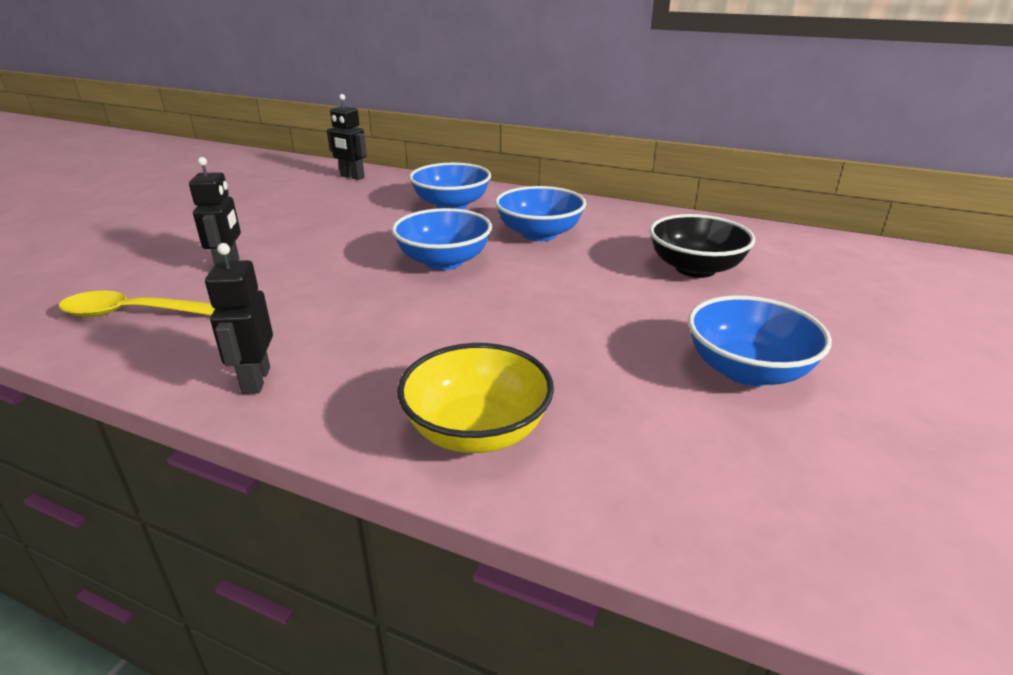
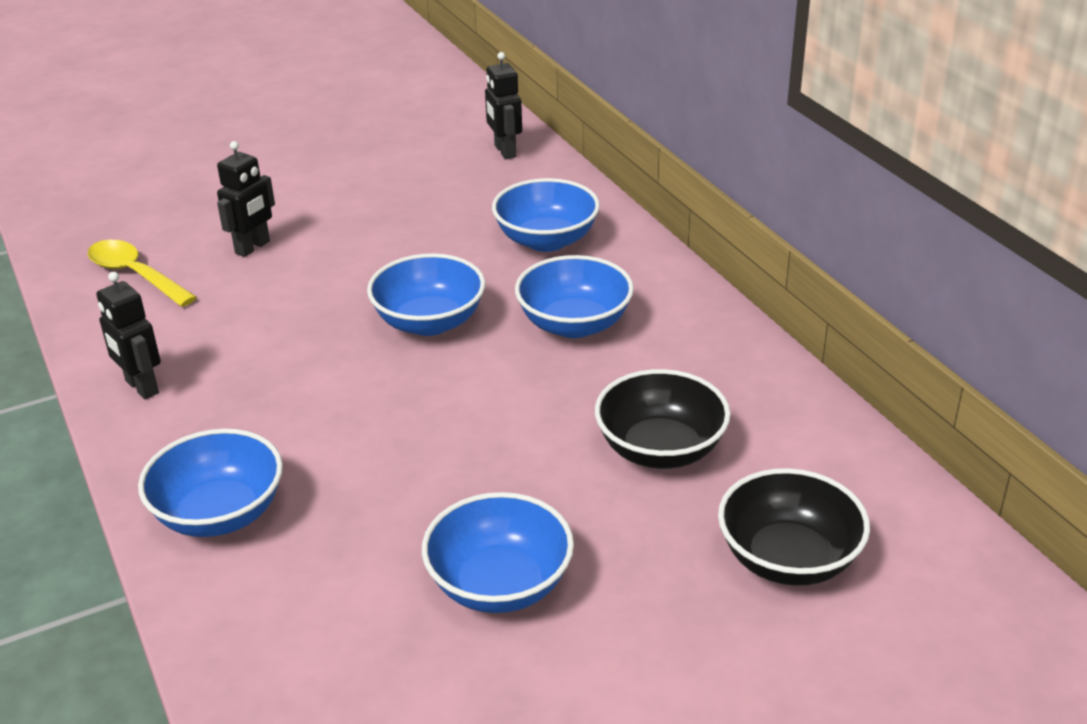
camera: 40 degrees right, 5 degrees up
black robot [205,243,273,394] -> black robot turned 75 degrees counterclockwise [96,272,161,399]
yellow bowl [397,343,554,453] -> blue bowl [138,429,283,537]
none -> black bowl [718,468,870,586]

